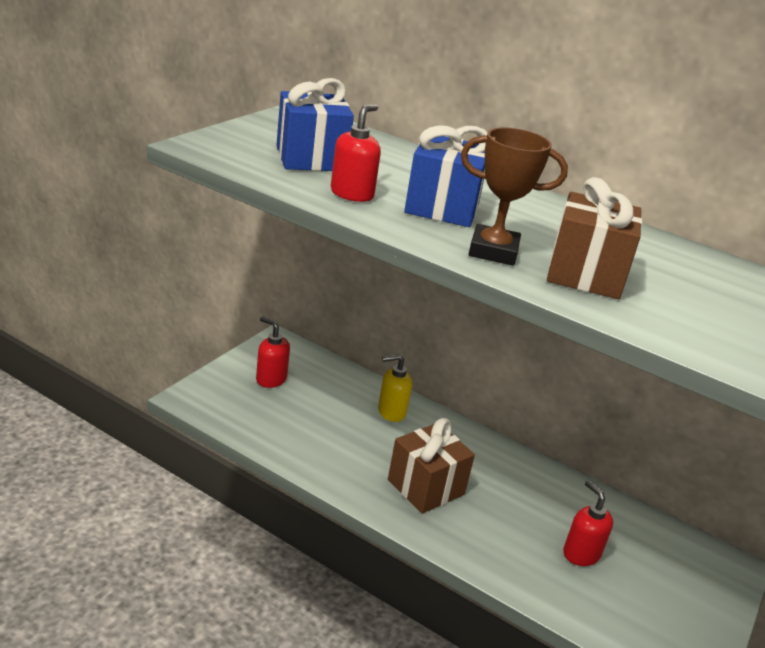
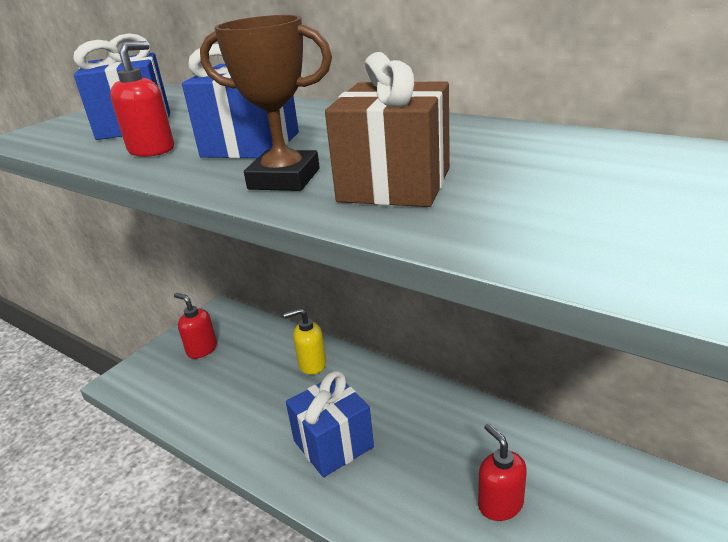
camera: 10 degrees right, 0 degrees up
brown gift [388,418,475,514] -> blue gift [286,371,374,477]

